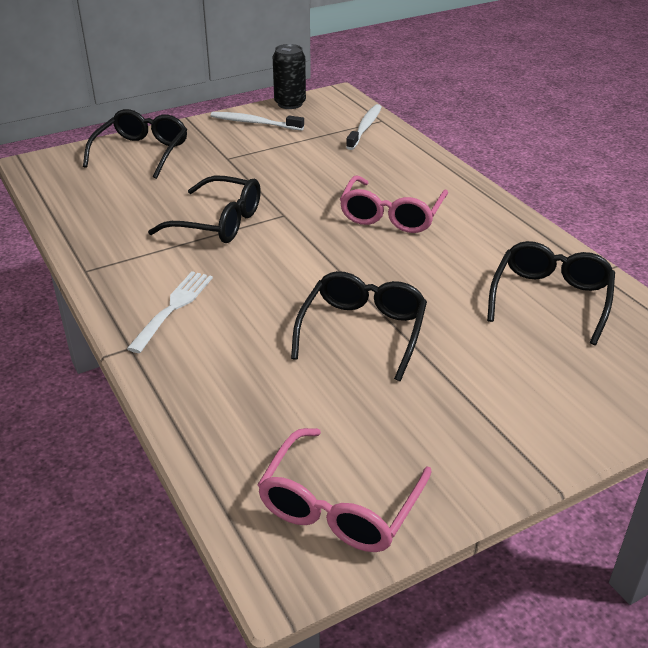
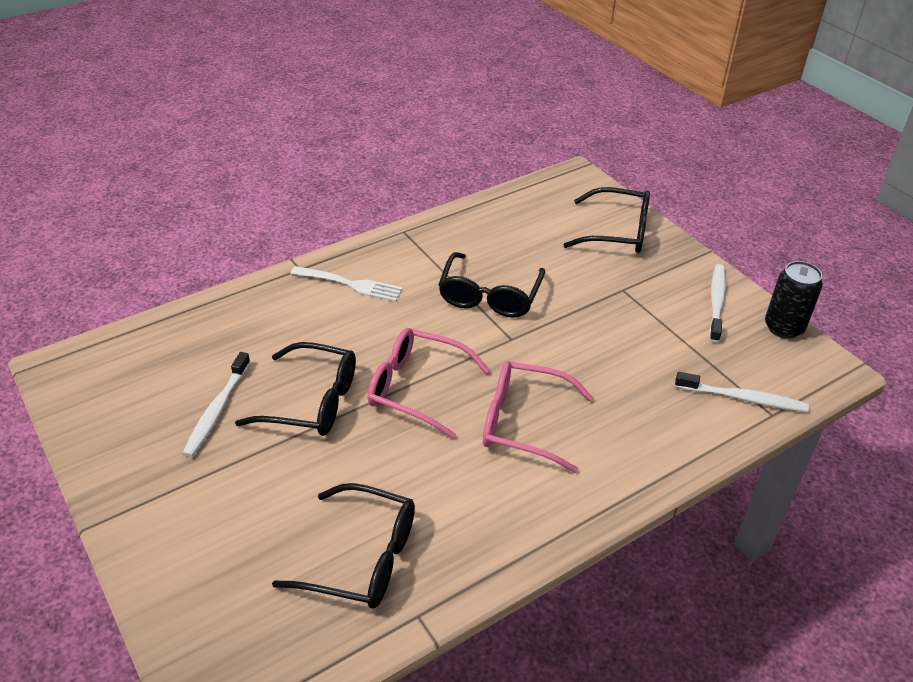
camera: 85 degrees right, 5 degrees up
pink glasses [257,428,432,552] -> pink glasses moved to [368,328,490,439]
none -> white toothbrush [182,352,251,457]

